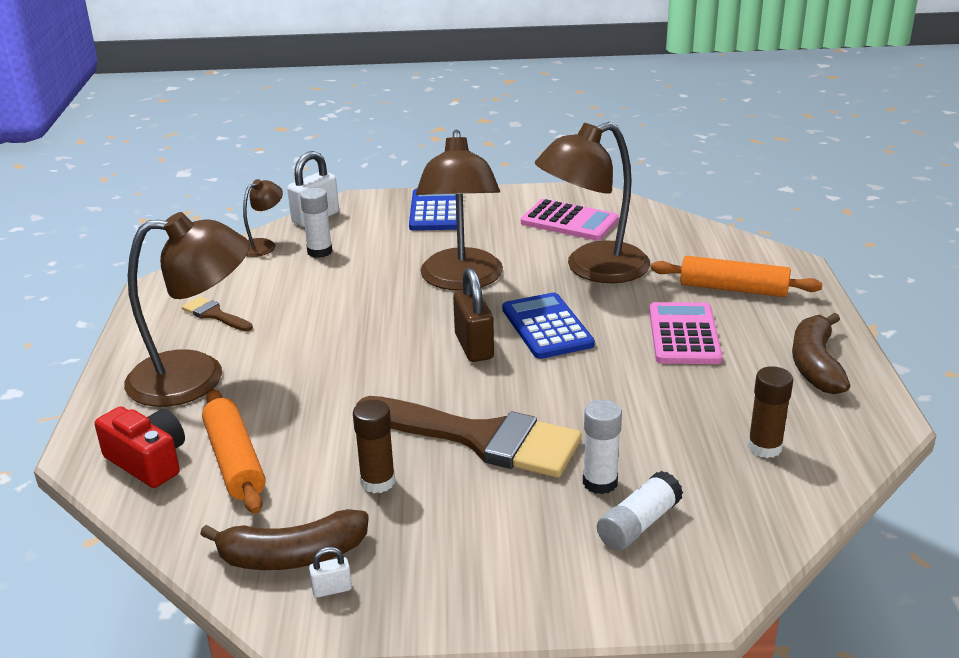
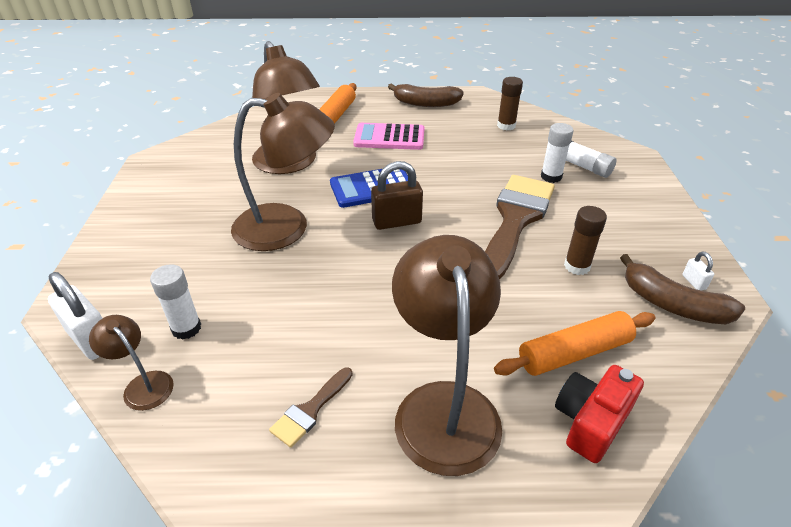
camera: 90 degrees left, 10 degrees up
brown banana [200,509,369,570] -> brown banana turned 135 degrees clockwise [620,254,745,324]
blue calculator [409,188,457,231] -> none
pink calculator [521,199,619,240] -> none

